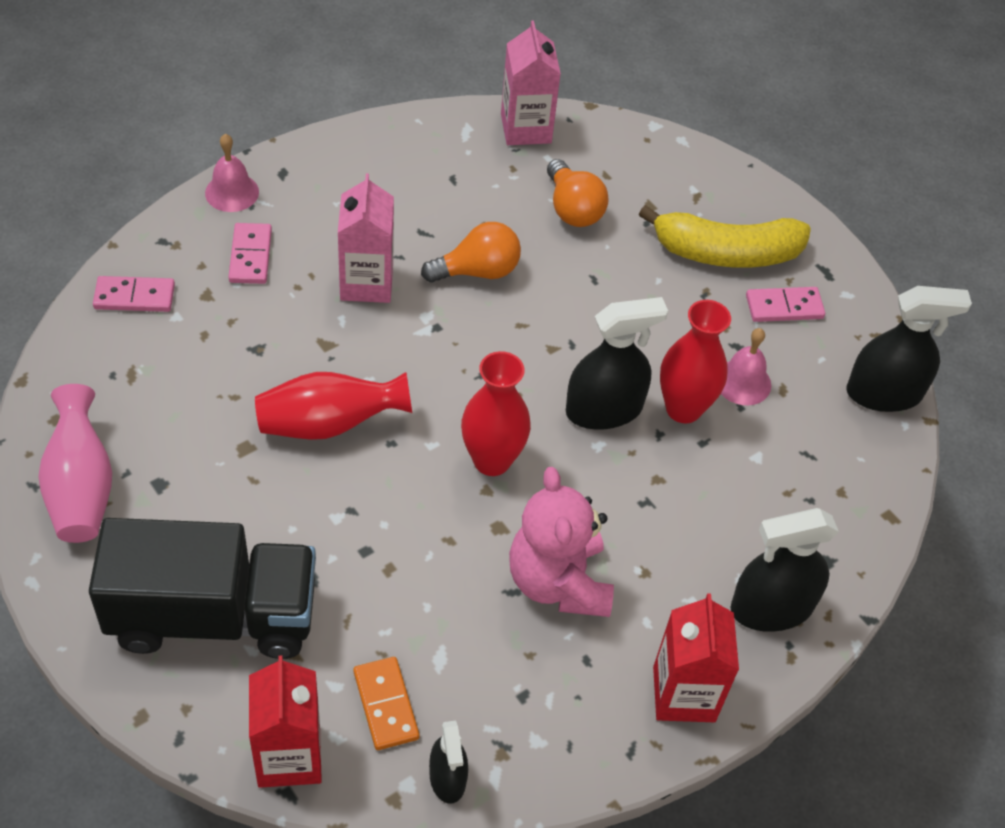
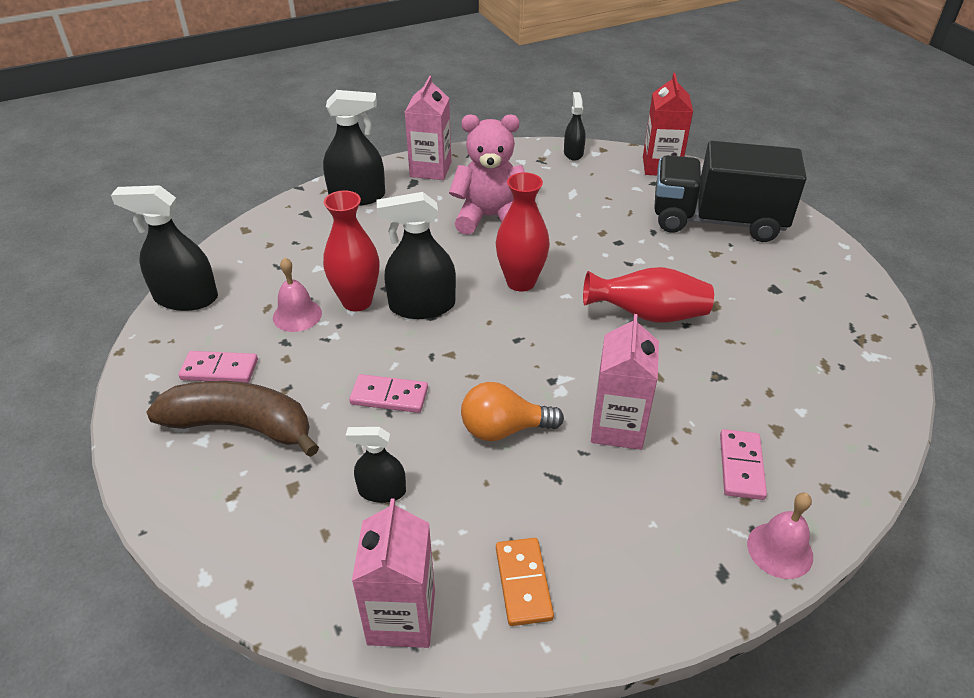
camera: 165 degrees left, 10 degrees down
pink vase [38,384,112,543] -> none
pink domino [93,276,175,312] -> pink domino moved to [349,374,428,413]
orange domino [354,657,419,750] -> orange domino moved to [496,538,554,626]
pink teddy bear [509,467,614,617] -> pink teddy bear turned 90 degrees counterclockwise [449,115,525,235]
orange light bulb [547,159,609,227] -> black spray bottle [346,427,406,503]
yellow banana [639,205,811,268] -> brown banana [146,381,319,457]
red carton [653,593,739,722] -> pink carton [405,76,451,180]

